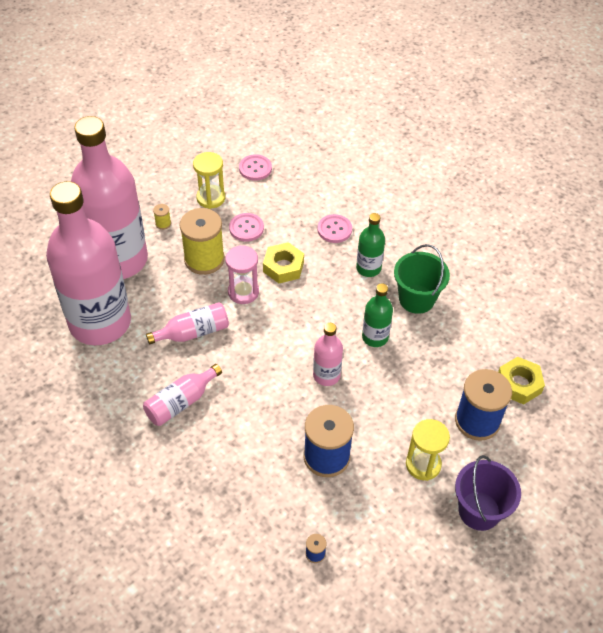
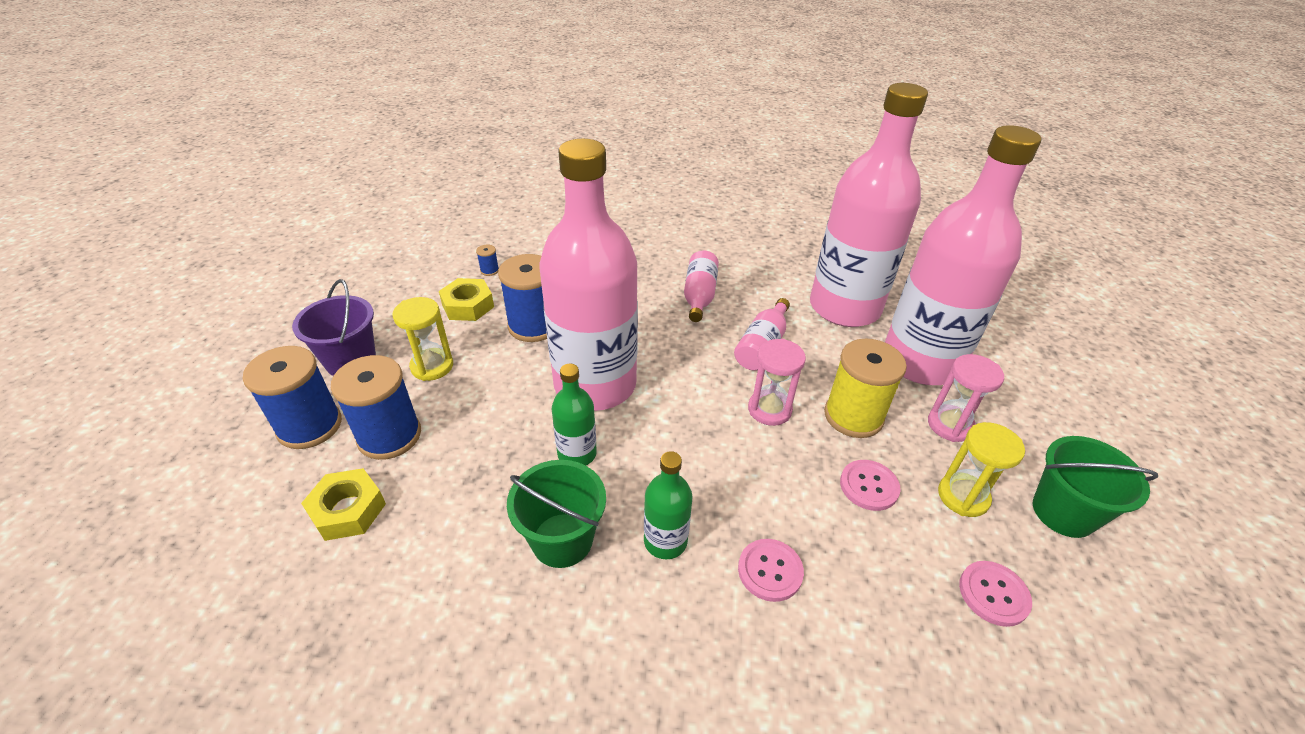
camera: 140 degrees right, 10 degrees down
yellow spool [153,204,171,230] -> pink hourglass [928,354,1004,442]
yellow nut [263,242,304,283] -> yellow nut moved to [439,278,494,321]
pink bottle [313,323,343,386] -> pink bottle [539,139,638,411], size x2.34
none -> blue spool [243,346,342,449]
none -> green bucket [1033,436,1158,538]

